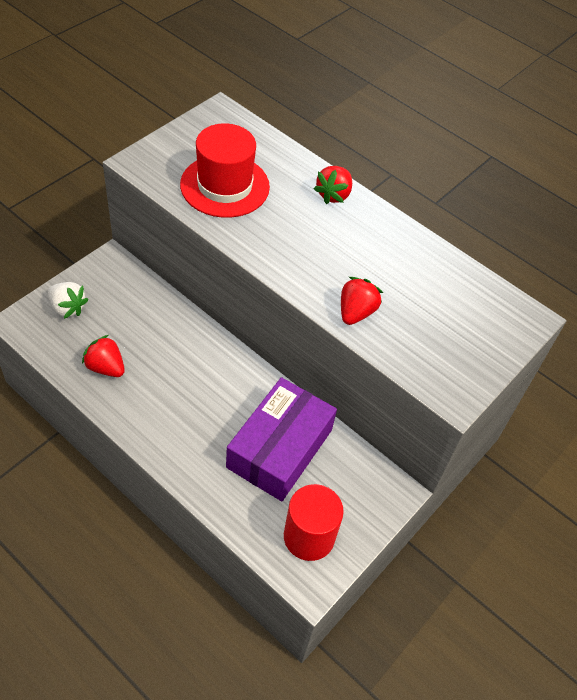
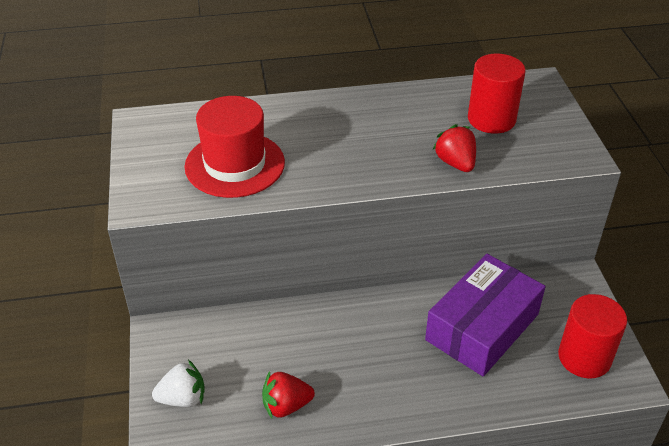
camera: 45 degrees left, 10 degrees down
purple box [226,377,337,501] -> purple box turned 60 degrees clockwise [425,254,546,377]
red strawberry [314,166,352,204] -> none
none -> red cylinder [468,54,526,134]

